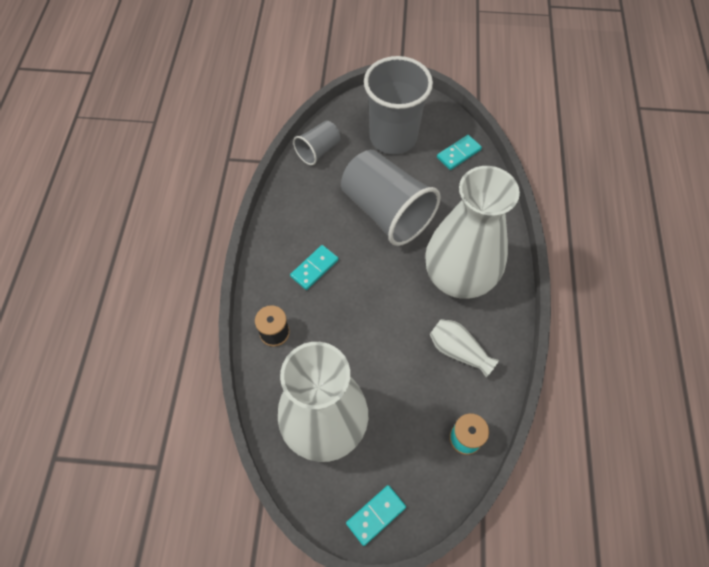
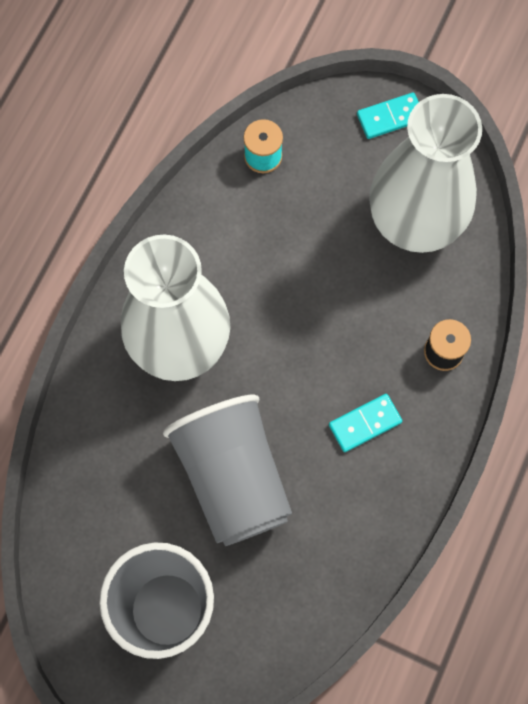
camera: 160 degrees left, 10 degrees up
grey cup [293,121,340,165] -> none
white vase [430,319,499,377] -> none
turquoise domino [437,135,482,170] -> none

